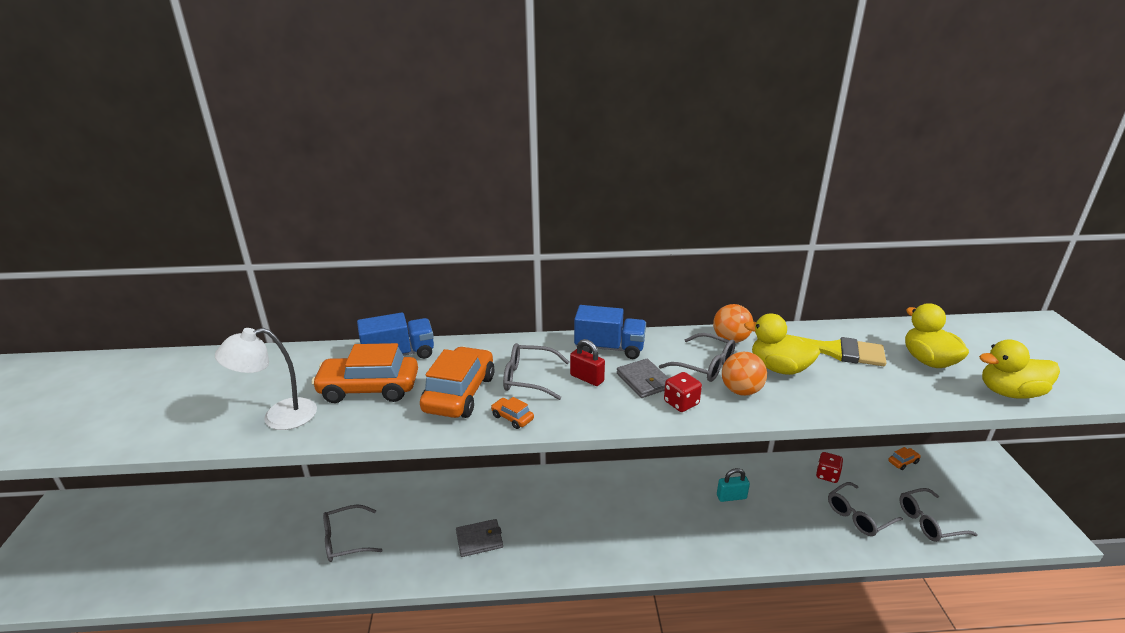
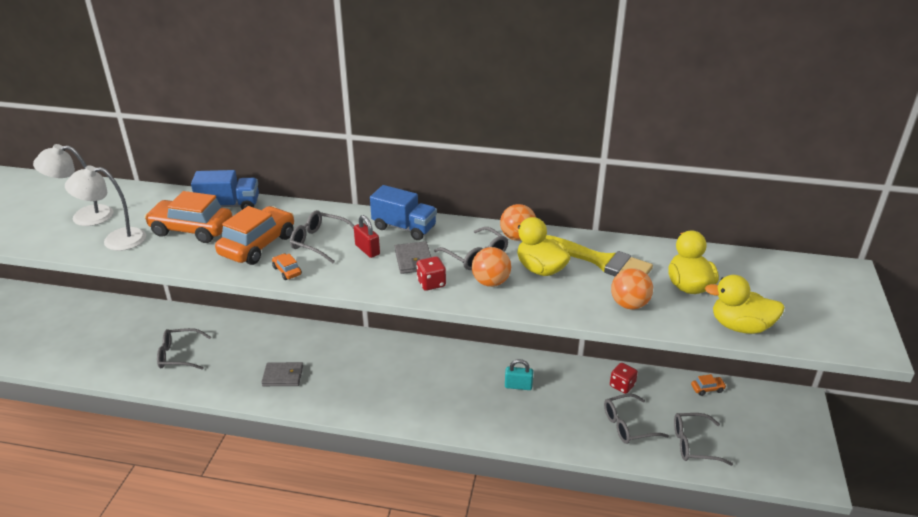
camera: 15 degrees right, 5 degrees up
none -> white lamp [33,144,113,226]
none -> orange ball [611,268,653,309]

